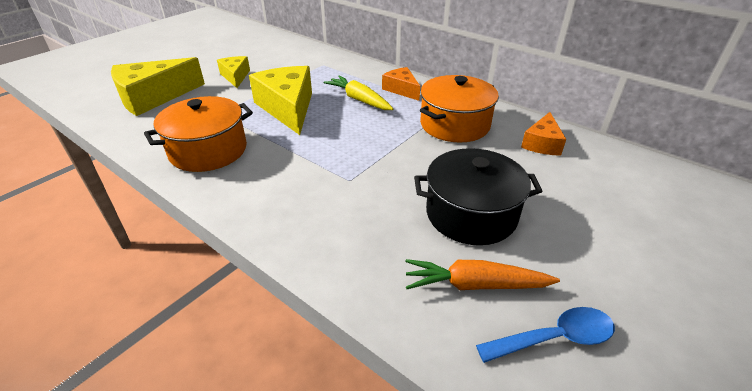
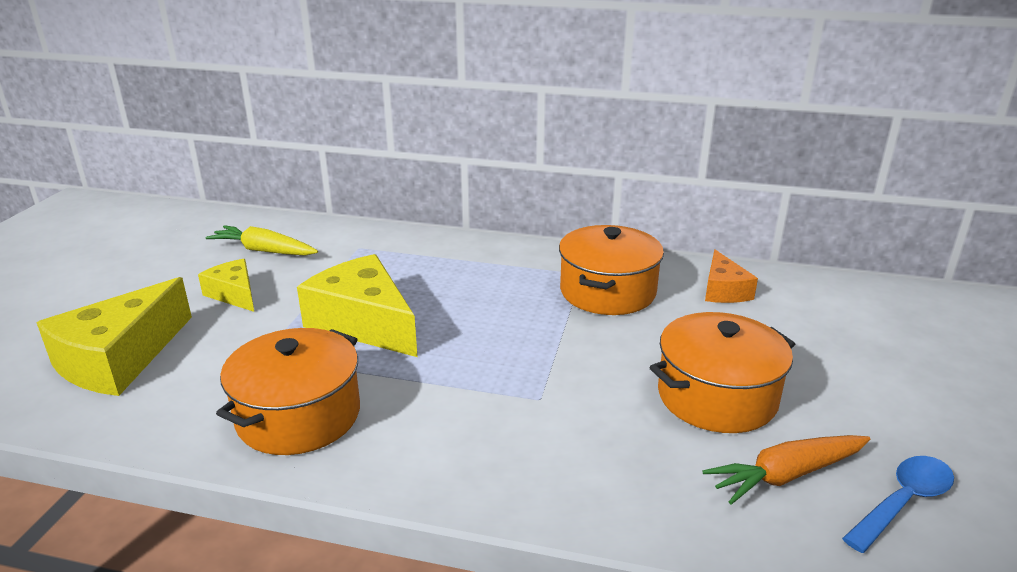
camera: 25 degrees left, 10 degrees down
yellow carrot [324,75,393,110] -> yellow carrot moved to [205,225,318,256]
orange cheese [382,67,420,101] -> none
black pot [414,148,543,245] -> orange pot [649,312,795,433]

